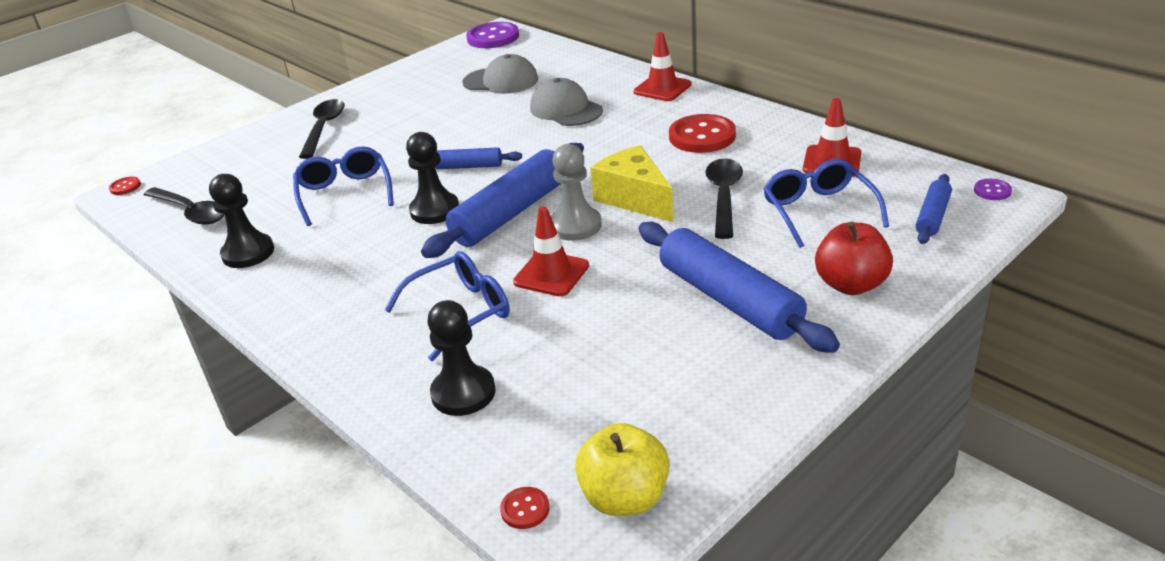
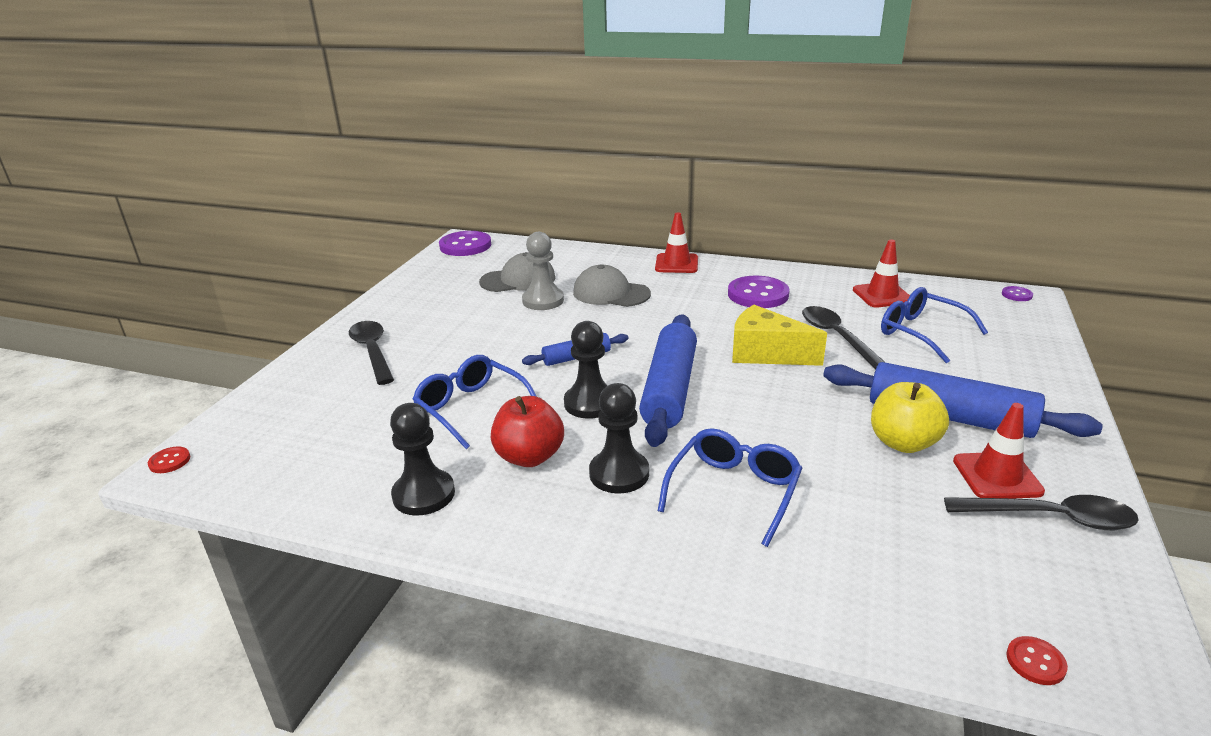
camera: 30 degrees left, 5 degrees down
black spoon [144,187,225,225] -> black spoon moved to [944,495,1139,530]
black pawn [427,300,496,416] -> black pawn moved to [589,383,649,493]
red traffic cone [513,207,589,296] -> red traffic cone moved to [953,403,1045,498]
grey pawn [551,144,602,241] -> grey pawn moved to [522,232,564,310]
yellow apple [575,423,670,516] -> yellow apple moved to [871,382,949,453]
red button [669,114,736,153] -> purple button [728,276,790,308]
red apple [815,221,893,295] -> red apple moved to [491,396,564,467]
blue rolling pin [916,174,952,244] -> none

